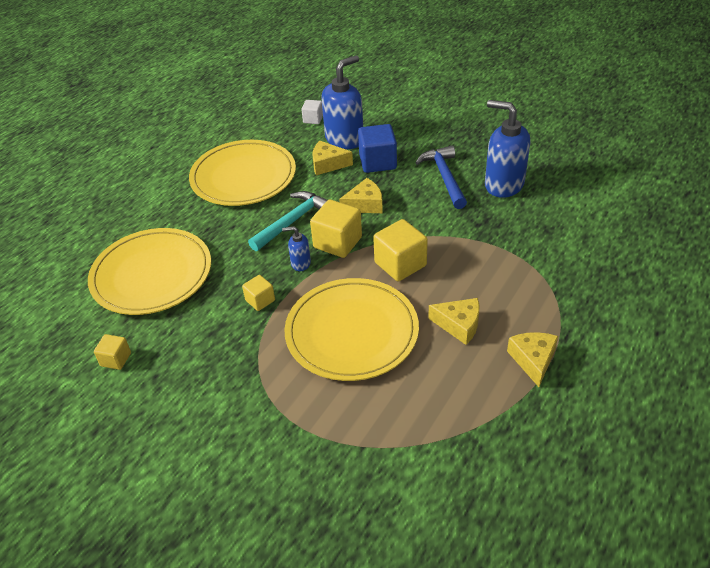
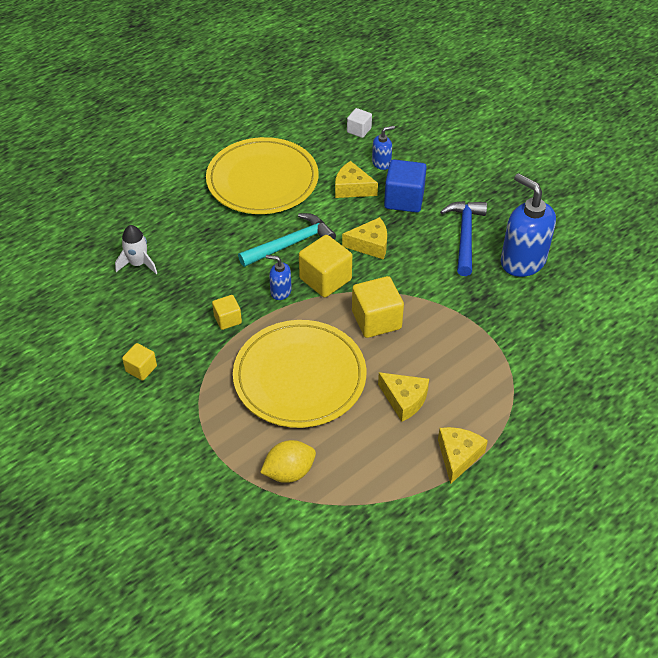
camera: 15 degrees right, 5 degrees up
yellow plate [88,228,211,315] -> white rocket [115,225,157,274]
yellow cube [94,334,131,370] -> yellow cube moved to [122,343,157,381]
blue soap dispenser [321,55,363,149] -> blue soap dispenser [372,126,395,170], size x0.48
none -> yellow lemon [260,440,316,483]

